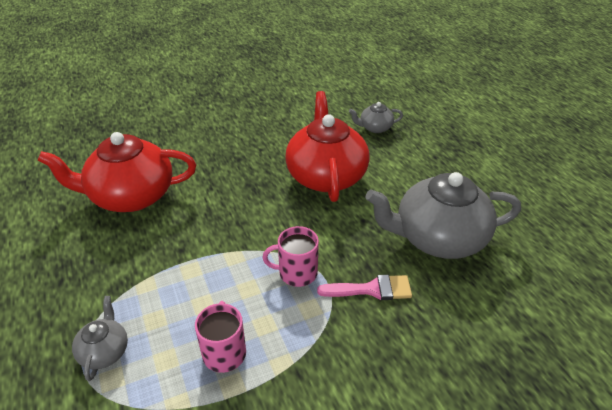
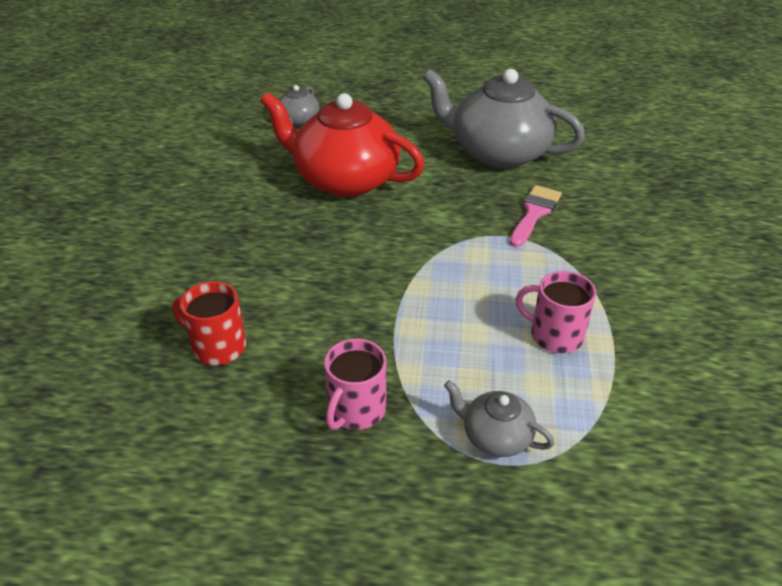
camera: 60 degrees left, 0 degrees up
red teapot [37,132,196,212] -> red mug [172,281,246,365]
pink mug [263,226,319,287] -> pink mug moved to [324,339,386,430]
grey teapot [366,172,521,259] -> grey teapot turned 90 degrees clockwise [423,69,585,169]

